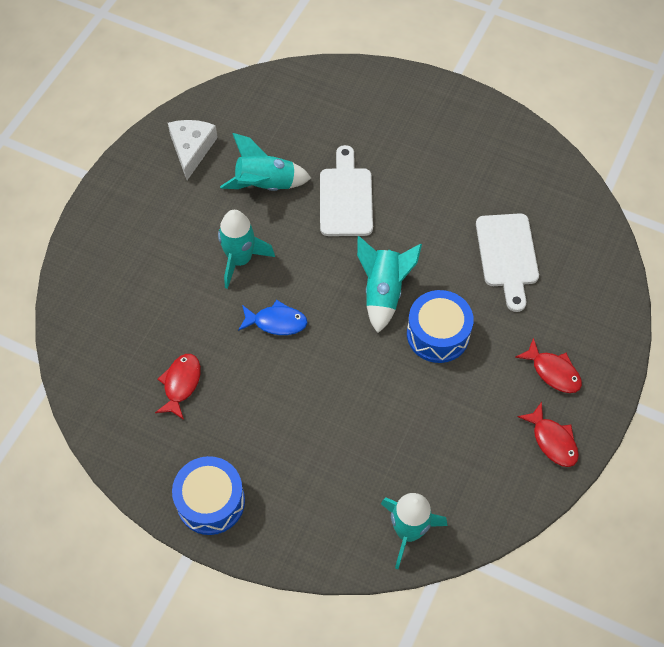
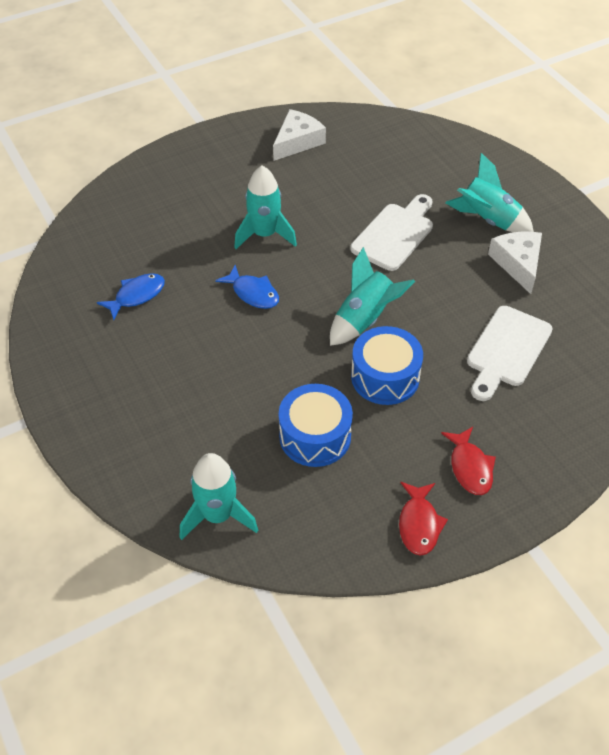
camera: 35 degrees right, 10 degrees down
red fish [155,354,201,420] -> blue fish [97,273,165,320]
blue drum [172,456,245,535] -> blue drum moved to [279,384,353,467]
turquoise rocket [220,133,311,191] -> turquoise rocket moved to [445,153,534,232]
none -> white cheese [488,232,542,294]

